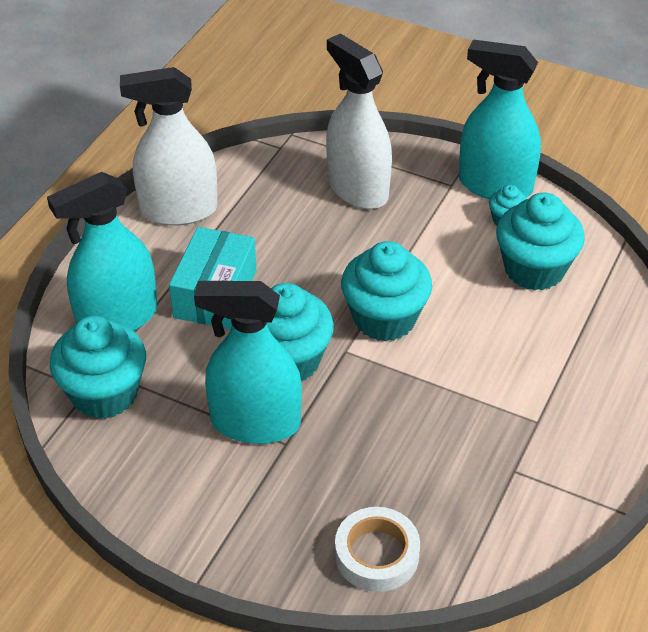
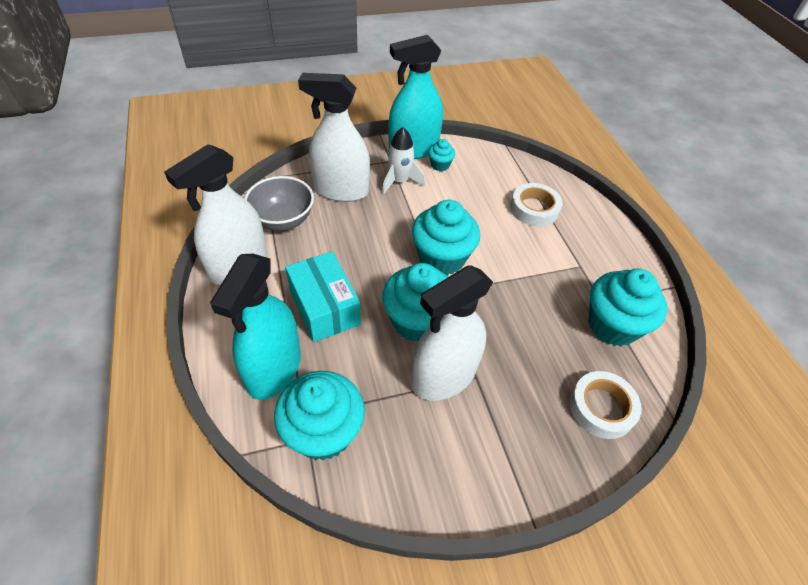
camera: 45 degrees left, 5 degrees up
turquoise spray bottle [194,281,302,444] -> white spray bottle [411,265,493,401]
turquoise cupcake [496,192,585,291] -> turquoise cupcake moved to [588,269,667,346]
none -> grey bowl [244,176,314,231]
none -> white rocket [382,127,425,195]
none -> white tape [510,183,562,227]

